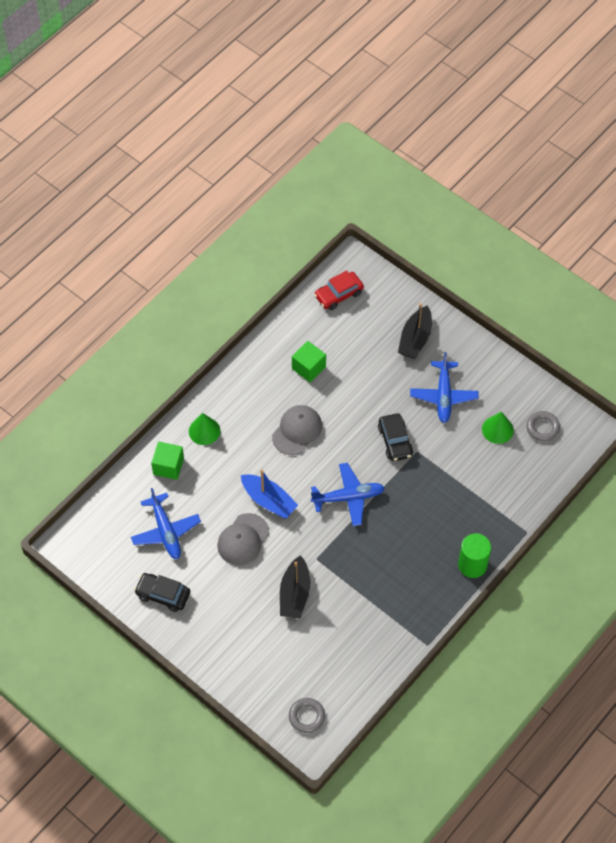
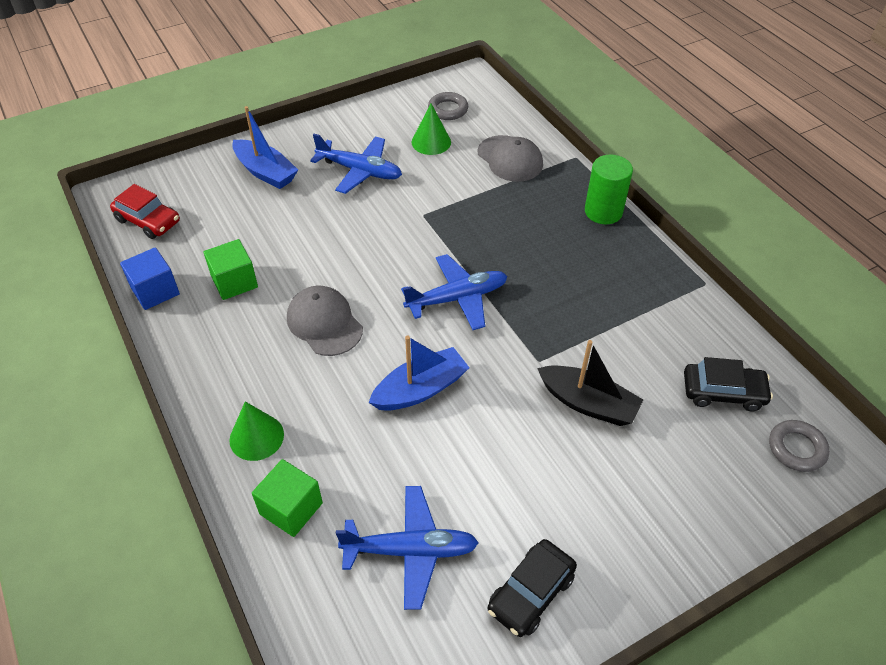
camera: 70 degrees left, 10 degrees down
grey cap [217,513,269,565] -> grey cap moved to [478,135,543,182]
blue plane [311,463,385,526] -> blue plane turned 60 degrees clockwise [401,254,507,330]
red car [314,270,364,310] -> red car turned 45 degrees counterclockwise [110,184,180,239]
black car [378,413,413,461] -> black car moved to [684,357,773,411]
black boat [398,303,432,359] -> blue boat [232,106,298,189]
none -> blue cube [120,247,180,310]

